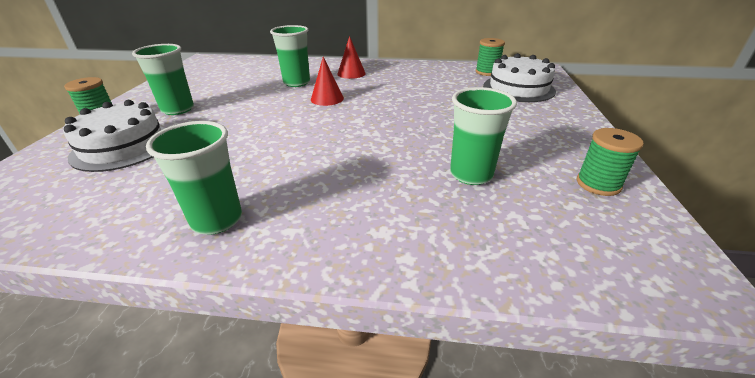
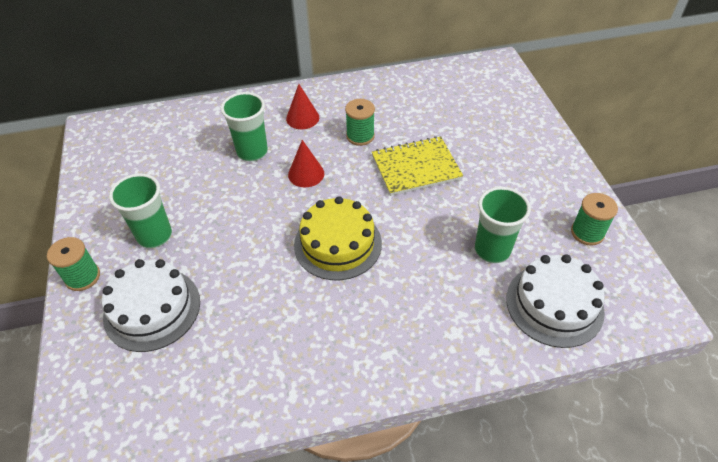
camera: 20 degrees left, 15 degrees up
green cup [146,121,242,235] -> none
green spool [476,38,505,76] -> green spool moved to [345,99,375,146]
white cake [483,53,556,102] -> white cake moved to [506,255,605,348]
none -> yellow cake [294,196,382,280]
none -> yellow notebook [372,136,463,196]

